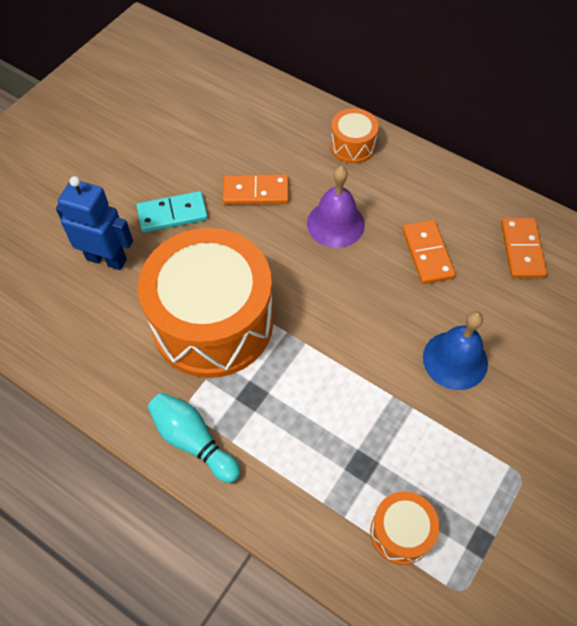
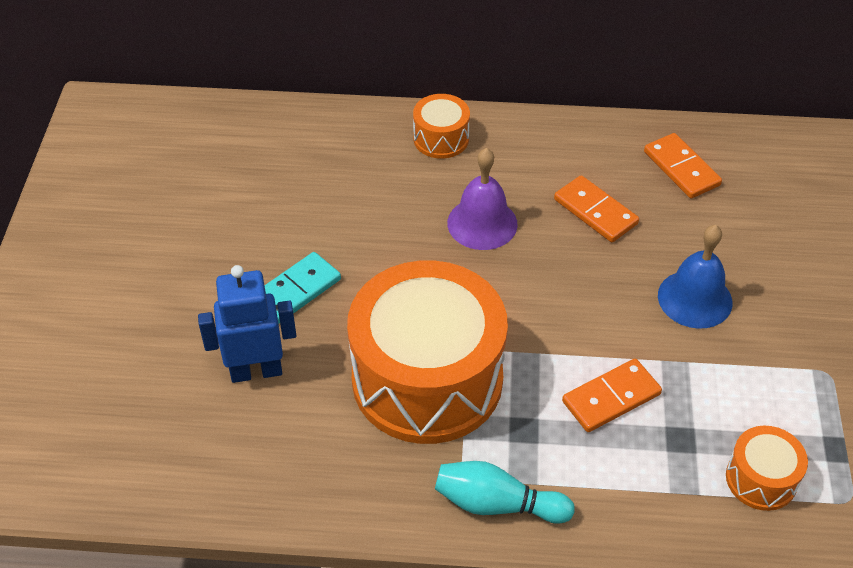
camera: 30 degrees left, 10 degrees down
orange domino [222,175,289,204] -> orange domino moved to [562,359,662,432]

